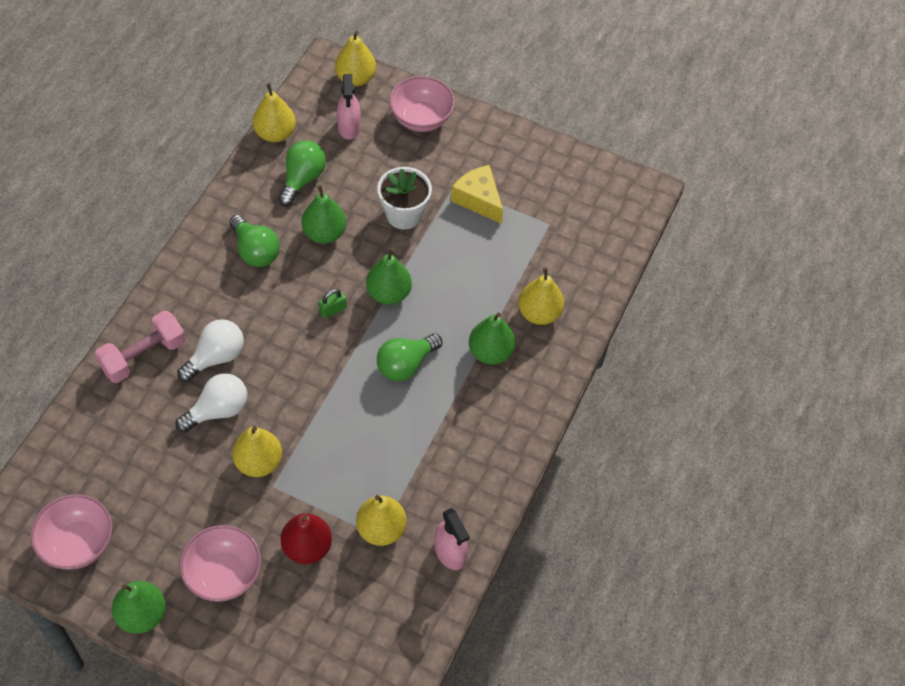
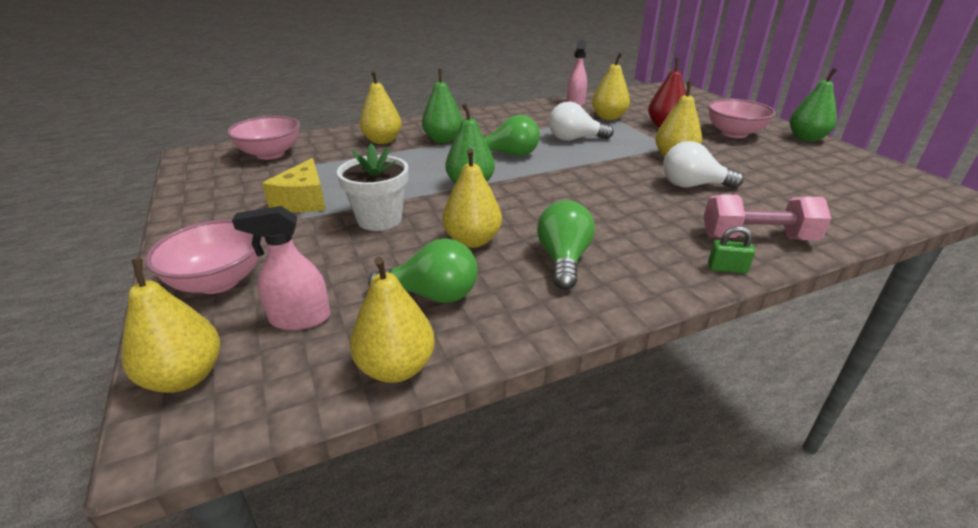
camera: 135 degrees left, 25 degrees down
pink bowl [30,494,113,570] -> pink bowl moved to [227,116,300,160]
white light bulb [177,319,244,382] -> white light bulb moved to [549,102,614,141]
green light bulb [279,140,326,206] -> green light bulb turned 150 degrees counterclockwise [368,238,478,303]
green pear [302,185,346,244] -> yellow pear [442,148,502,248]
green padlock [318,289,347,318] -> green padlock moved to [708,226,755,274]
pink spray bottle [337,74,361,140] -> pink spray bottle turned 135 degrees counterclockwise [232,206,330,330]

